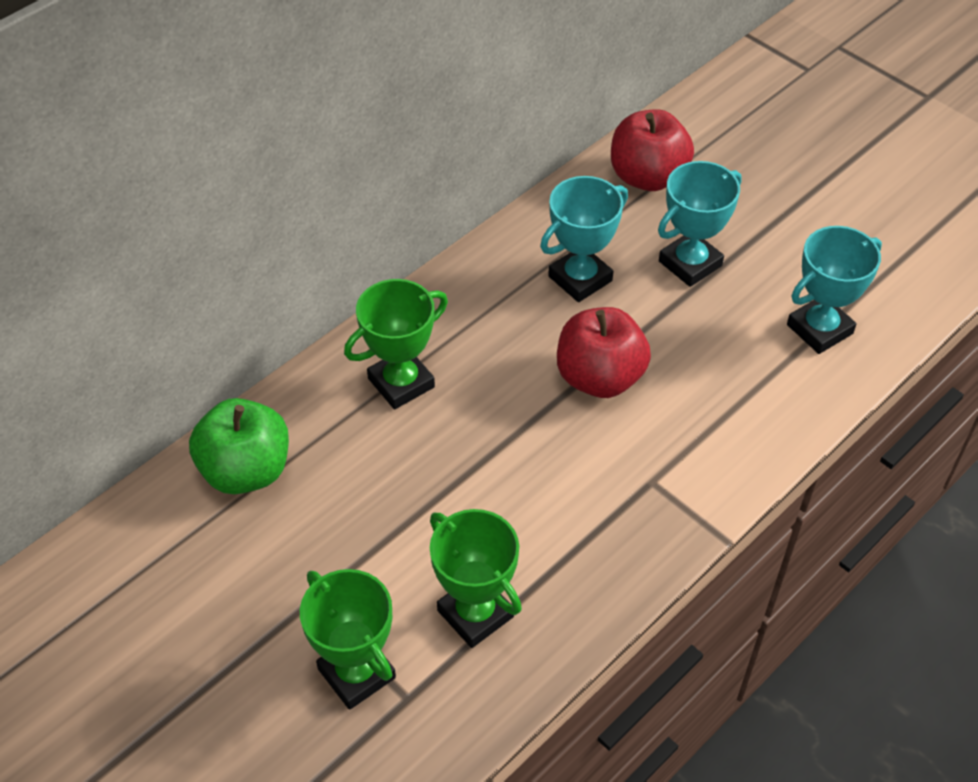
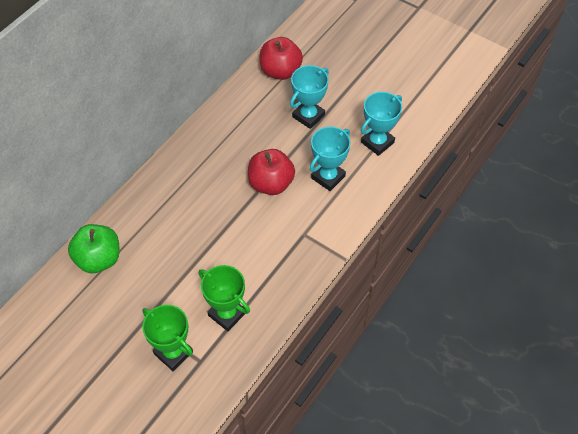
camera: 10 degrees left, 5 degrees up
green trophy [344,279,448,409] -> none
turquoise trophy [540,176,628,302] -> turquoise trophy moved to [310,126,351,191]

